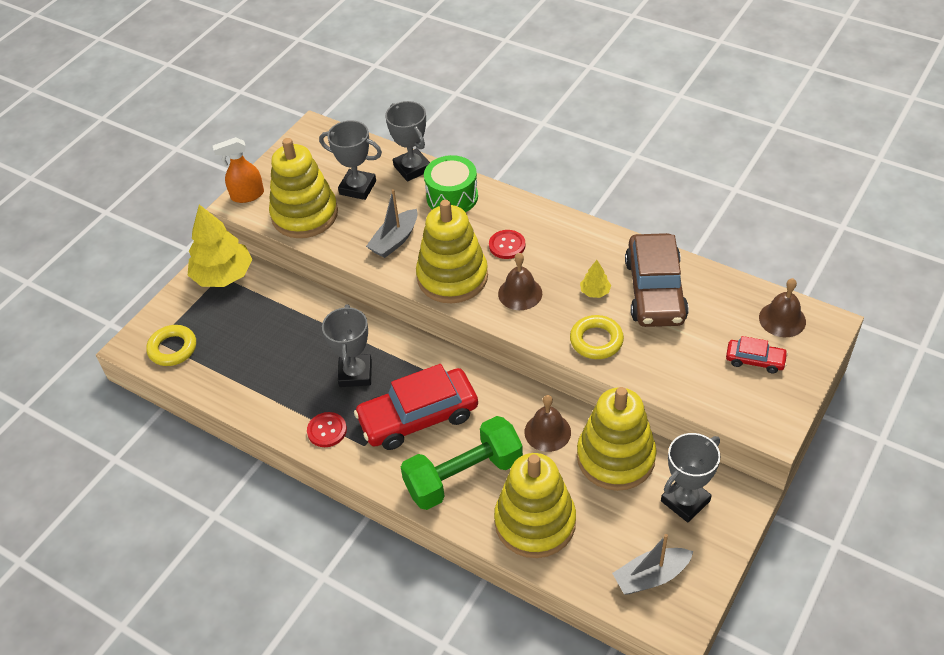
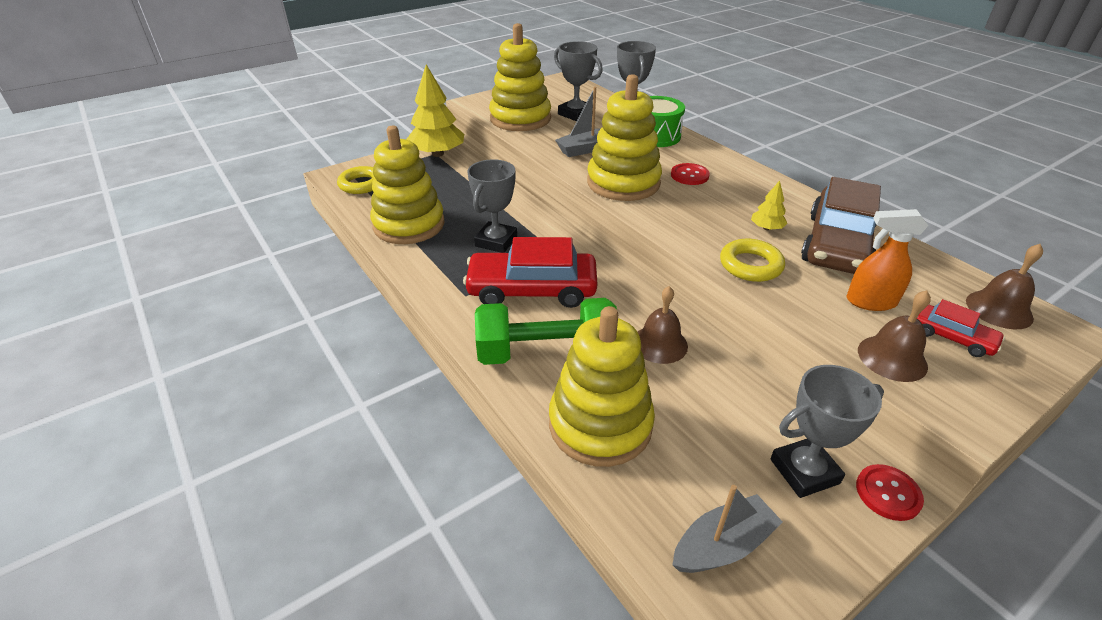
camera: 20 degrees right, 10 degrees down
orange spray bottle [213,137,264,203] -> orange spray bottle moved to [847,209,928,311]
red button [307,412,347,447] -> red button moved to [856,464,924,521]
brown bell [498,253,542,310] -> brown bell moved to [858,290,931,382]
yellow stacking toy [577,387,657,491] -> yellow stacking toy moved to [370,126,445,244]
grey boat [612,534,693,594] -> grey boat turned 150 degrees clockwise [672,485,783,573]

